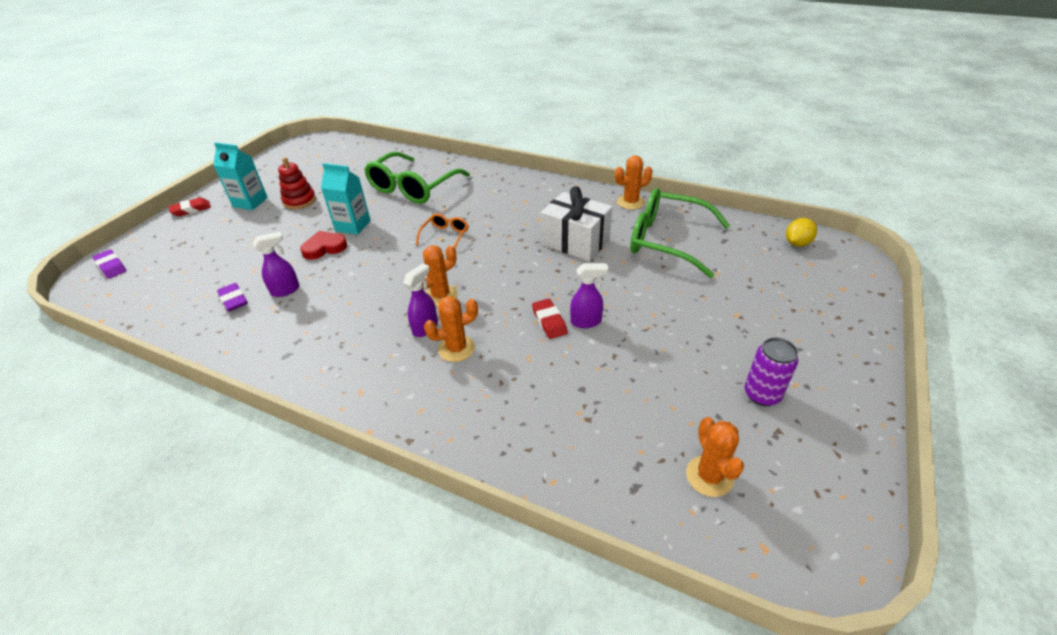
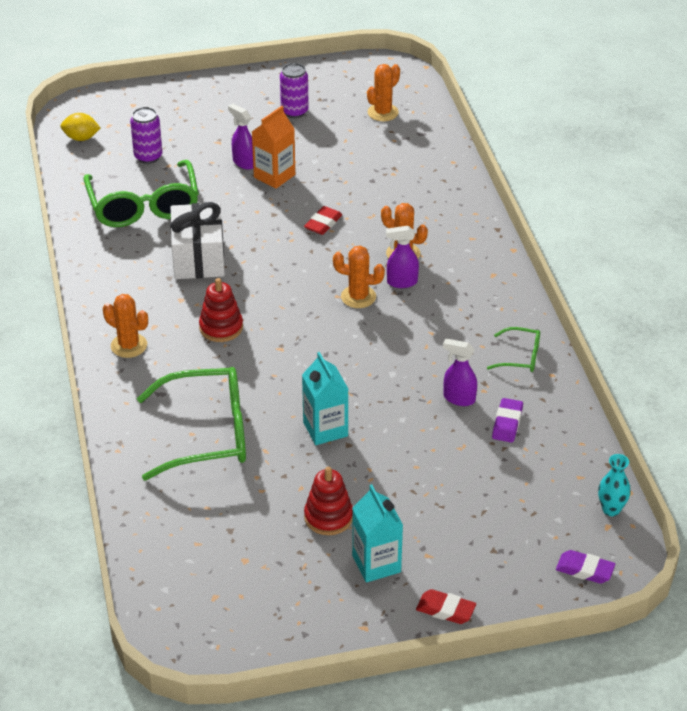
camera: 130 degrees left, 0 degrees up
purple eraser [93,249,126,279] -> purple eraser turned 75 degrees counterclockwise [556,550,615,584]
red heart [300,231,347,260] -> none
orange glasses [416,213,469,248] -> none
purple spray bottle [570,263,609,328] -> purple spray bottle moved to [228,104,253,170]
orange cactus [615,155,653,209] -> orange cactus moved to [103,294,148,358]
none -> purple can [130,107,162,164]
none -> red stacking toy [199,278,243,342]
none -> orange carton [252,106,295,189]
none -> green glasses [487,327,540,372]
none -> turquoise vase [598,454,631,516]

